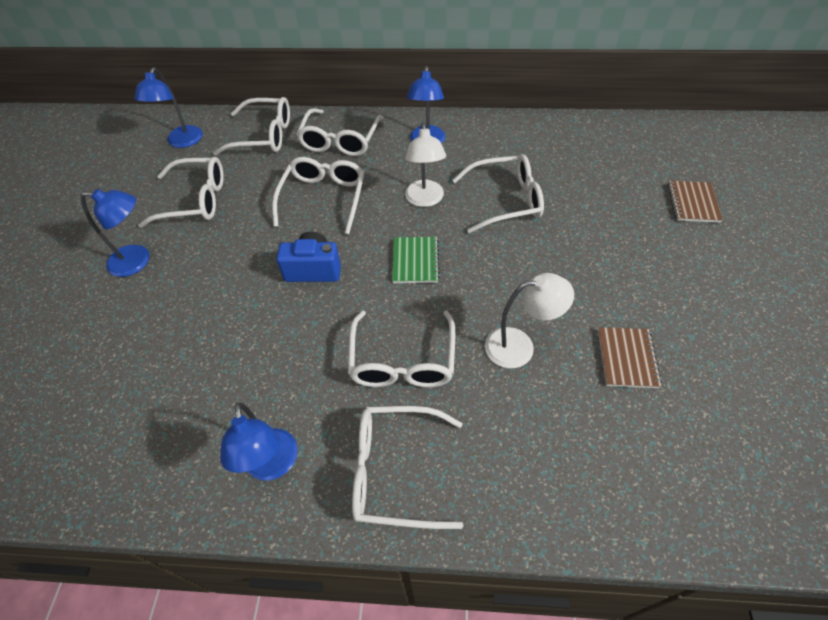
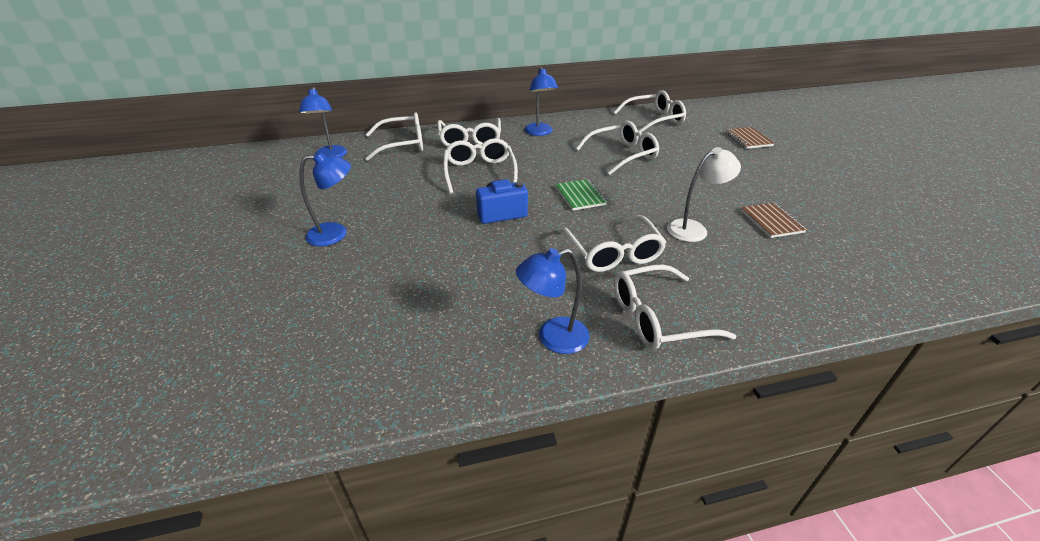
camera: 20 degrees left, 15 degrees down
white glasses [138,157,224,228] -> white glasses moved to [613,90,686,132]
blue lamp [220,402,298,481] -> blue lamp turned 105 degrees clockwise [516,248,590,354]
white lamp [405,123,446,207] -> none

